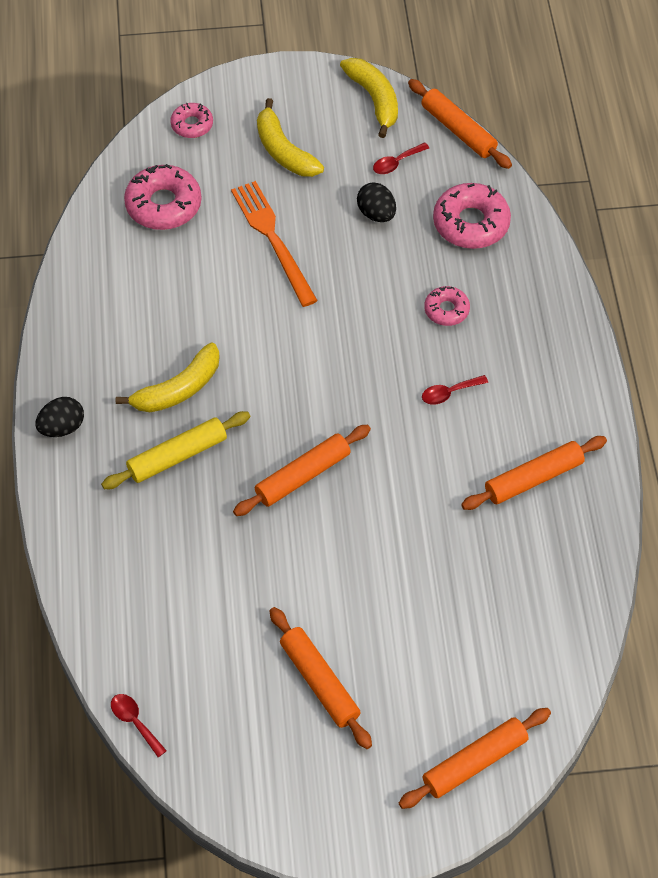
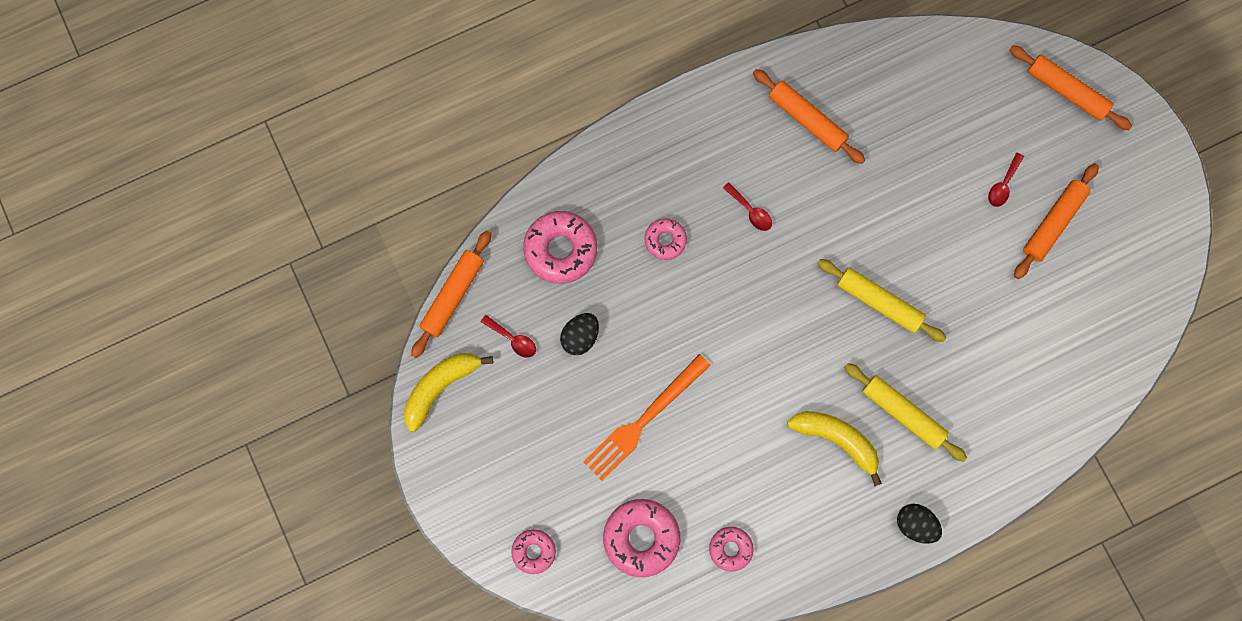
camera: 110 degrees left, 20 degrees up
red spoon [111,694,167,757] -> red spoon moved to [988,152,1024,207]
orange rolling pin [233,425,371,516] -> yellow rolling pin [817,259,946,342]
yellow banana [257,98,324,177] -> none
none -> pink donut [709,527,754,572]

